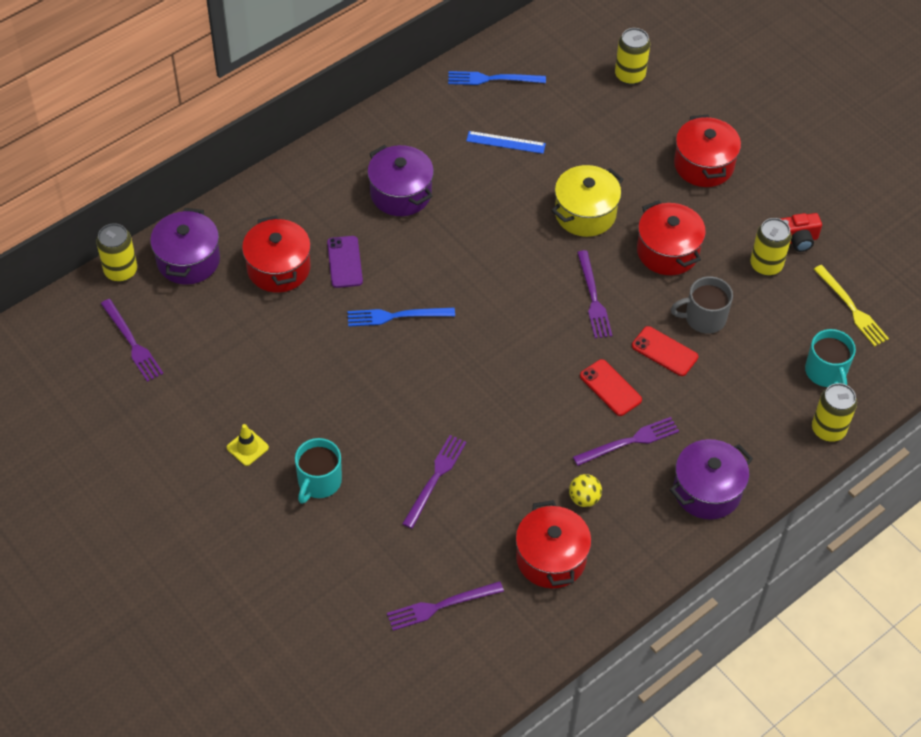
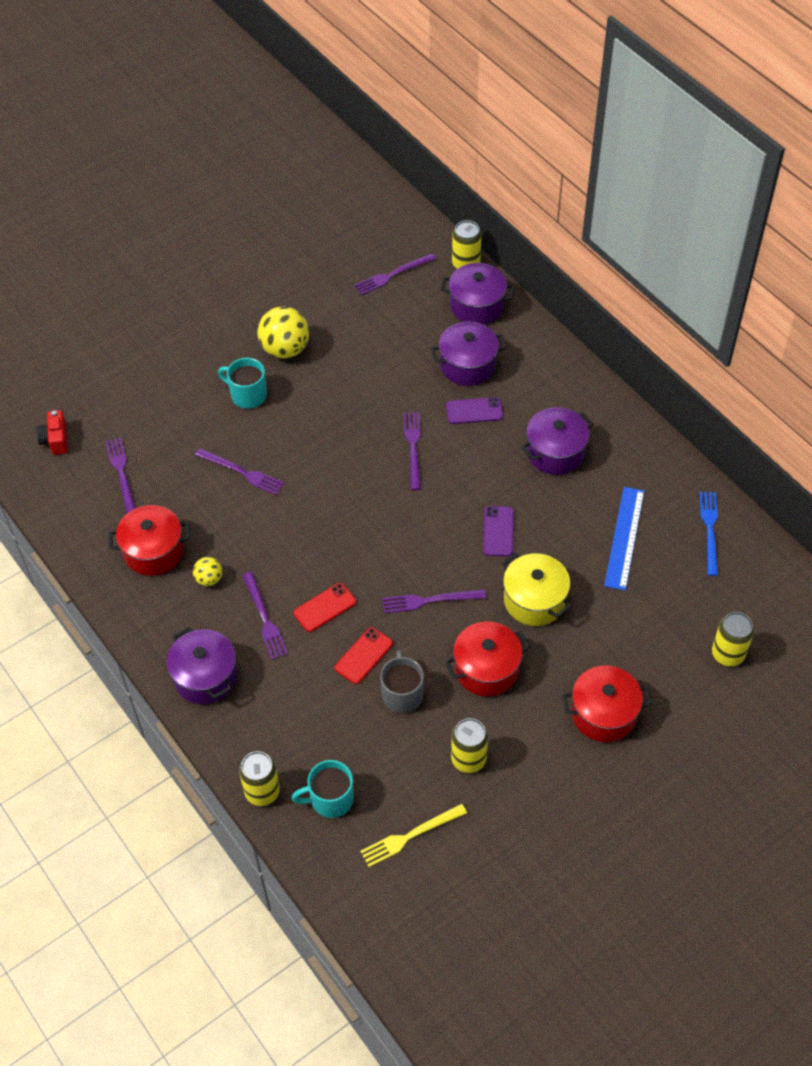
camera: 95 degrees right, 0 degrees up
yellow traffic cone [227,424,269,466] -> yellow ball [257,306,309,359]
red pot [242,216,311,293] -> purple pot [431,322,507,386]
blue fork [348,308,455,327] -> purple fork [404,412,421,490]
blue ruler [466,131,546,154] -> blue ruler [604,487,644,591], size x1.55
red camera [781,213,822,252] -> red camera moved to [36,410,68,455]
none -> purple phone [483,506,514,556]

